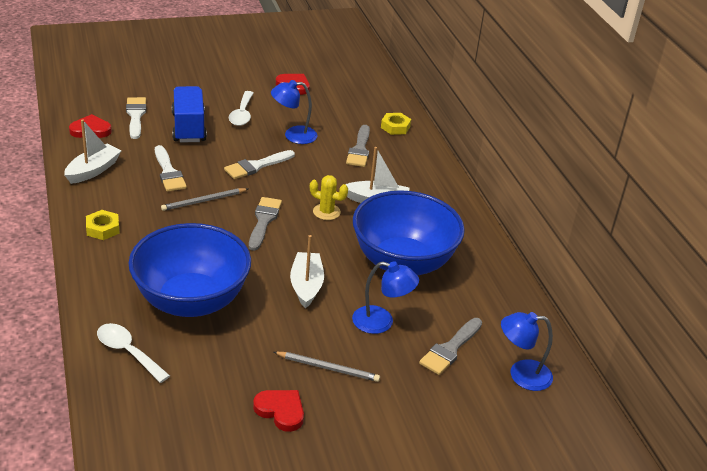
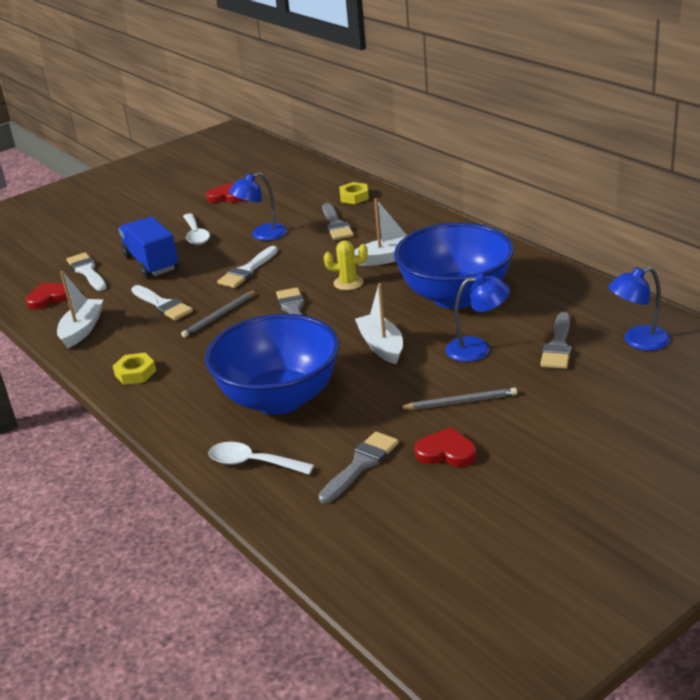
camera: 15 degrees left, 5 degrees down
none -> grey brush [318,432,399,504]

